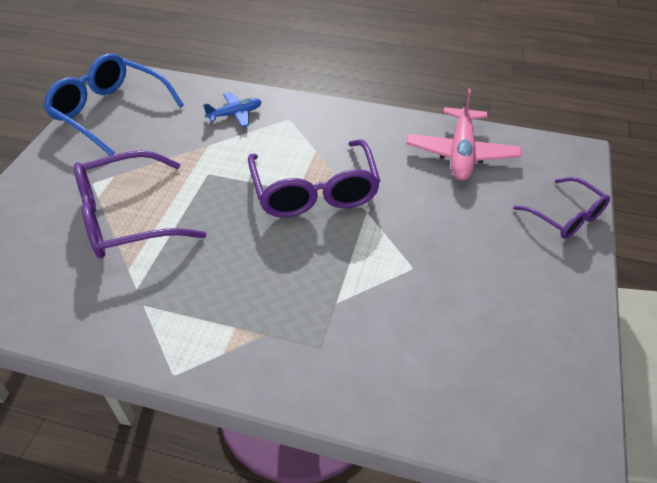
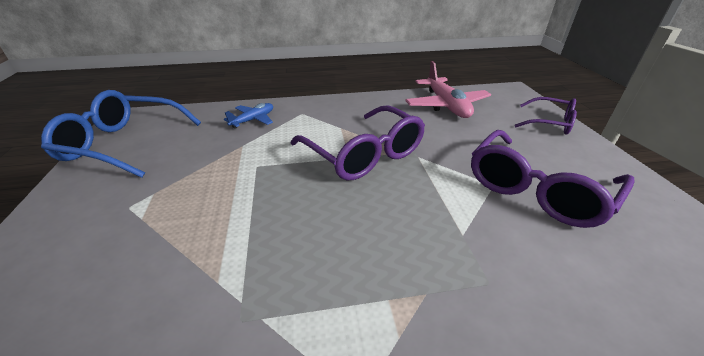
camera: 25 degrees left, 10 degrees down
purple glasses [74,150,206,258] -> purple glasses moved to [471,130,635,228]

